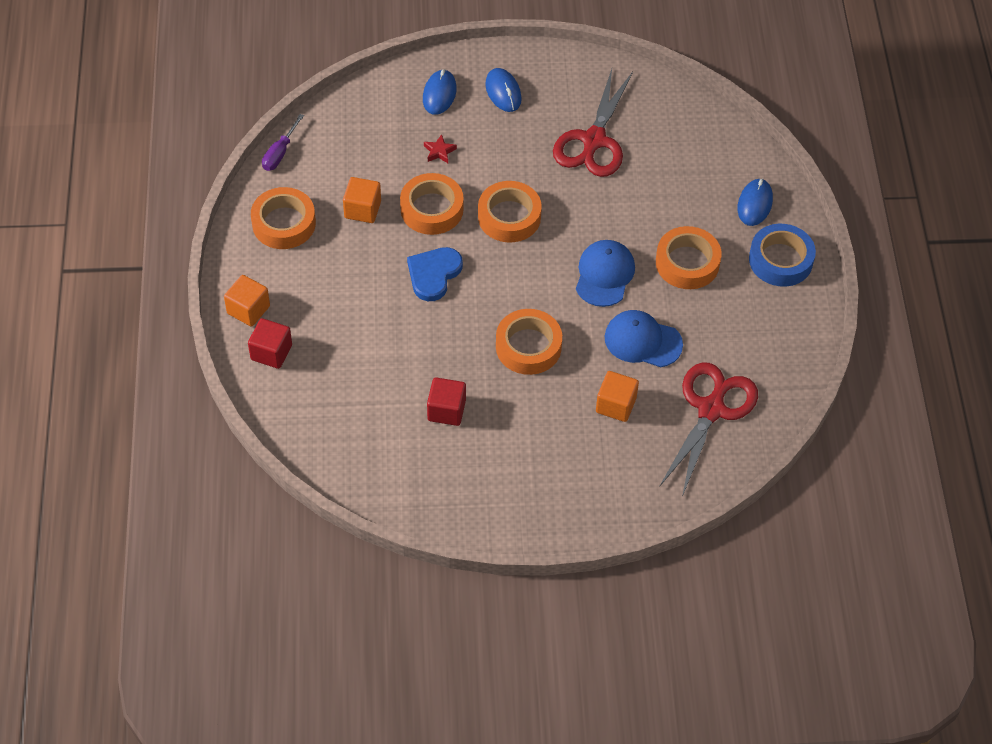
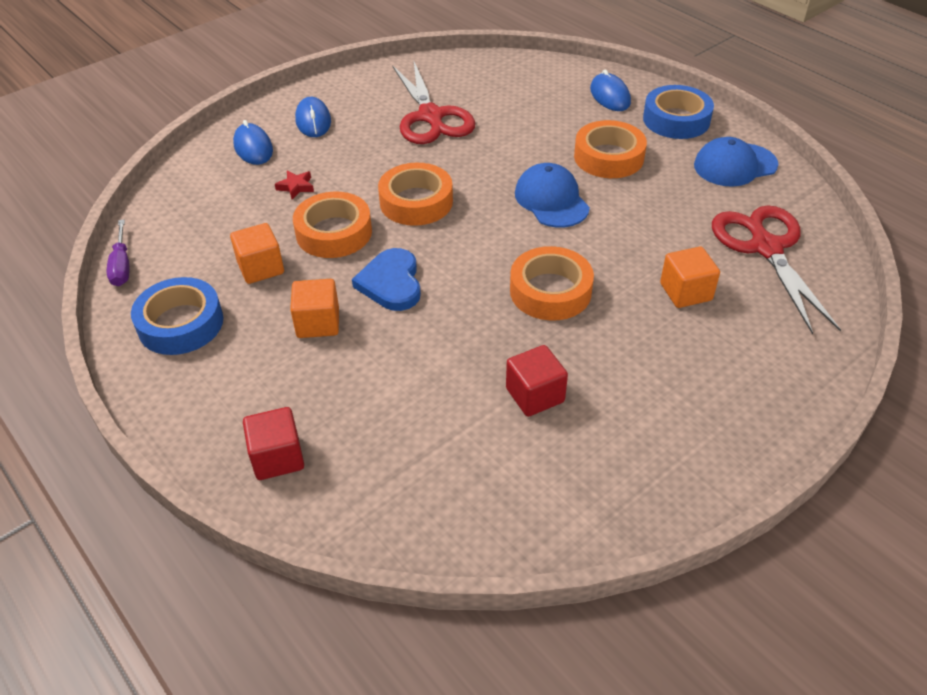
camera: 35 degrees left, 10 degrees down
orange cube [224,275,270,327] -> orange cube moved to [290,279,339,338]
orange tape [251,187,316,249] -> blue tape [131,277,223,355]
blue mouse [485,68,522,112] -> blue mouse turned 45 degrees clockwise [295,97,331,137]
blue cap [604,310,683,367] -> blue cap moved to [694,137,778,187]

